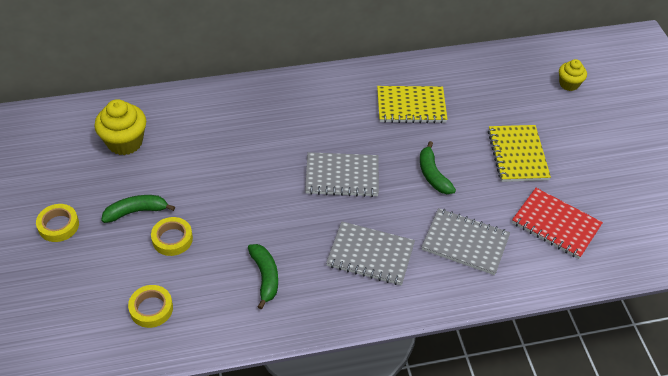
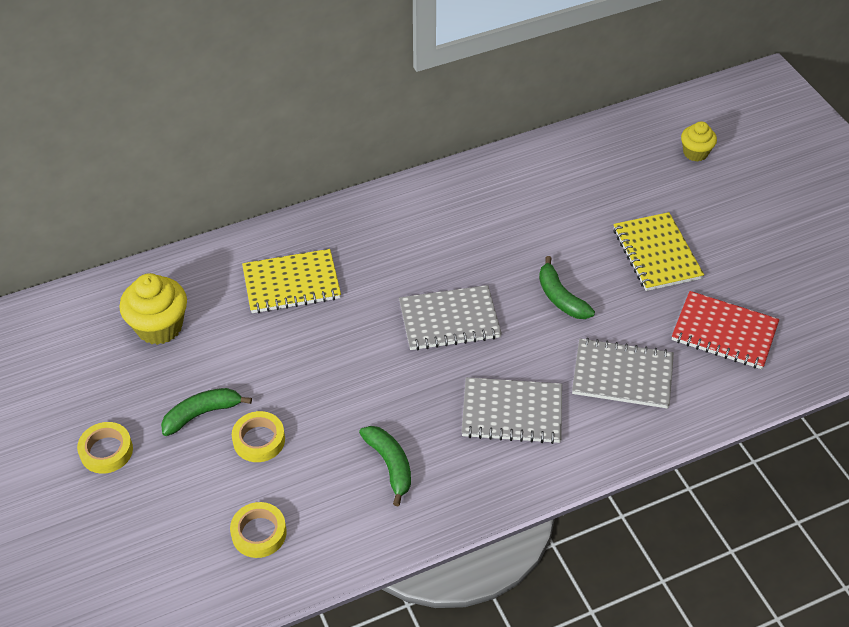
camera: 10 degrees left, 0 degrees up
yellow notebook [377,86,448,123] -> yellow notebook moved to [242,249,341,313]

